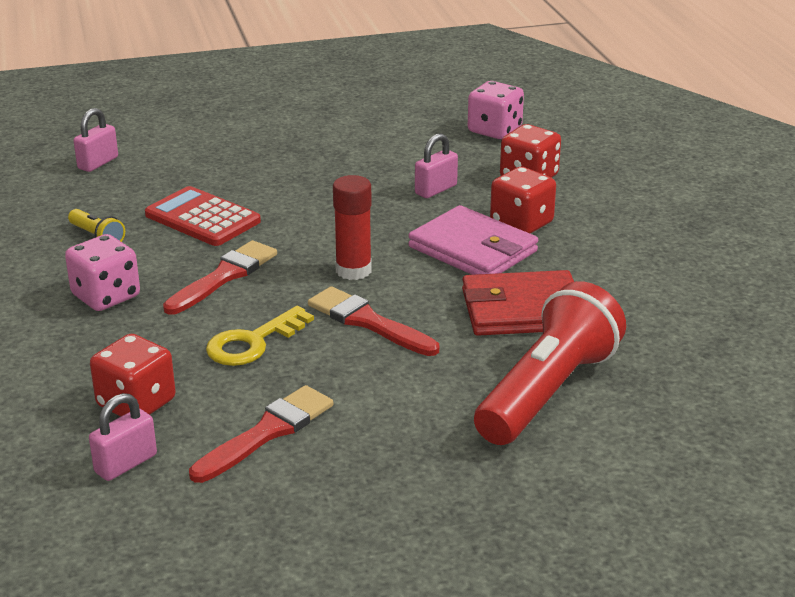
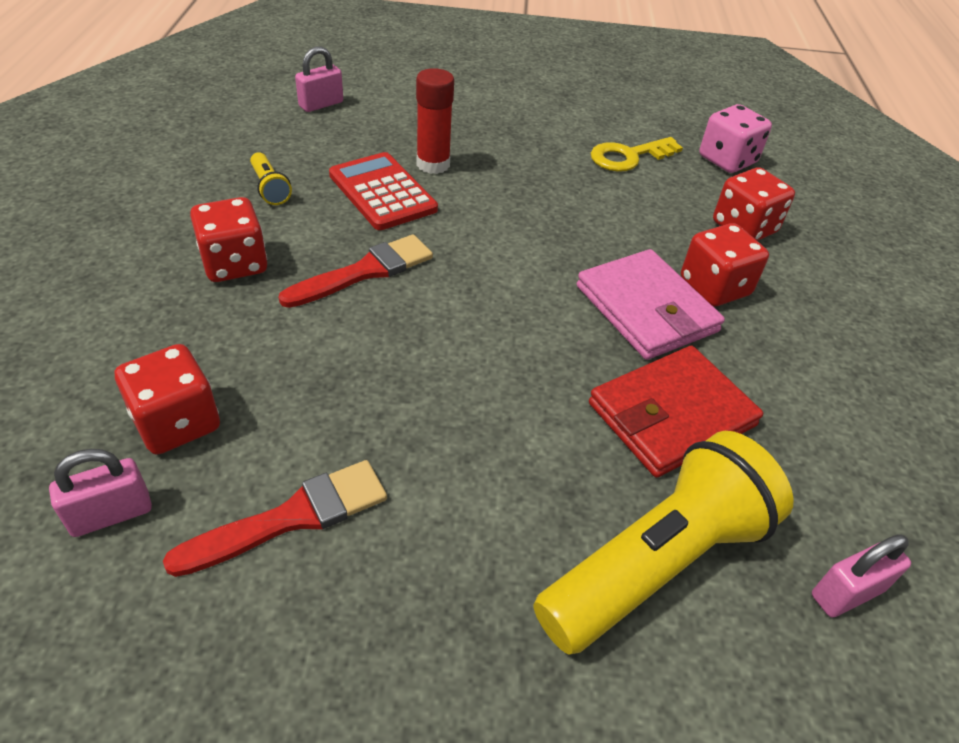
camera: 15 degrees right, 15 degrees up
pink dice [65,234,140,311] -> red dice [190,197,267,282]
yellow key [206,306,314,366] -> yellow key moved to [591,137,683,172]
red brush [308,286,439,356] -> none
red glue stick [333,175,372,280] -> red glue stick moved to [416,68,454,174]
pink padlock [415,133,458,198] -> pink padlock moved to [812,535,911,618]
red wallet [462,270,574,336] -> red wallet turned 45 degrees counterclockwise [589,346,763,478]
red flashlight [474,281,626,445] -> yellow flashlight [533,431,794,655]

